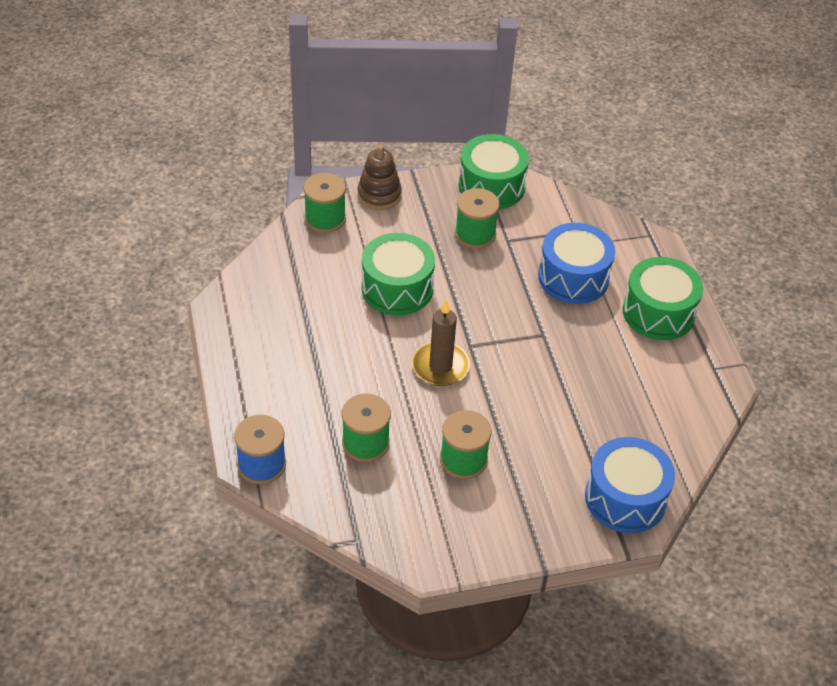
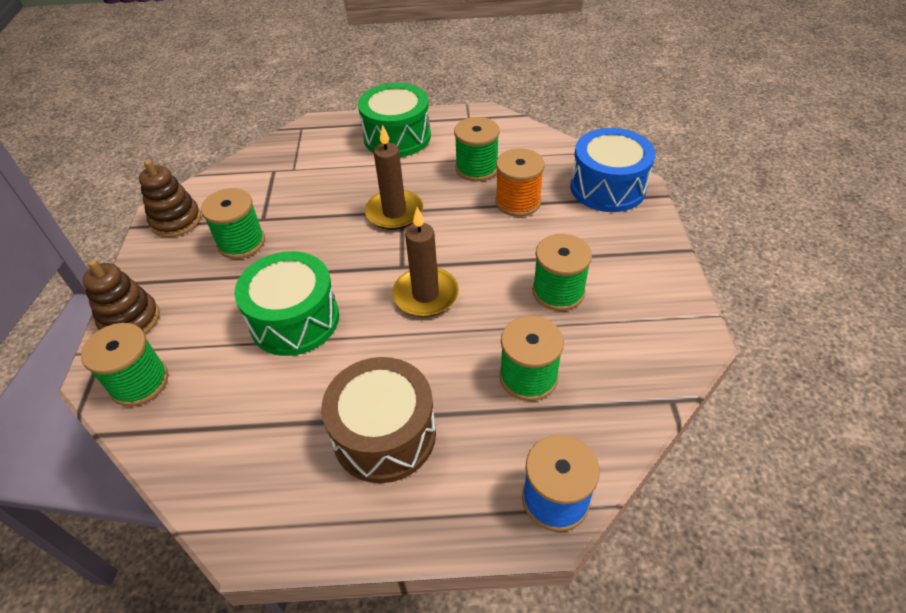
camera: 75 degrees left, 0 degrees up
green drum [458,134,529,209] -> brown stacking toy [139,160,201,237]
blue drum [538,223,615,304] -> none
none -> brown drum [321,357,436,483]
none -> brown candle [365,125,423,230]
none -> green spool [454,117,500,182]
none -> orange spool [495,149,545,217]

